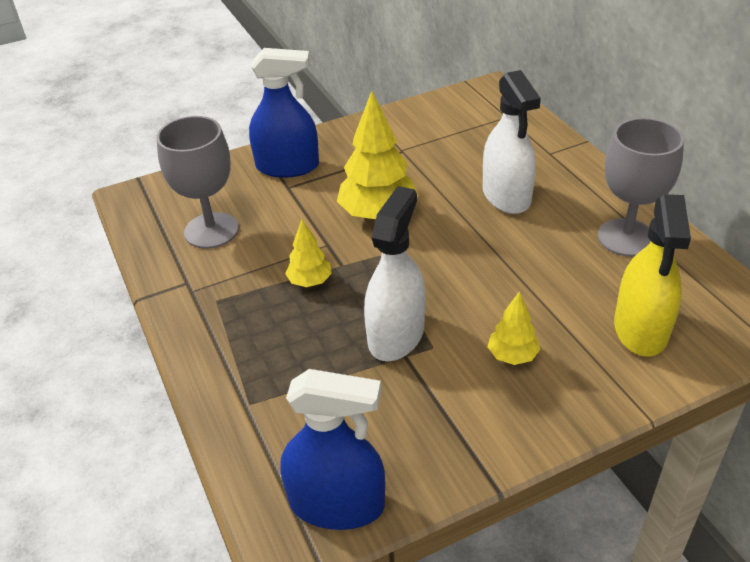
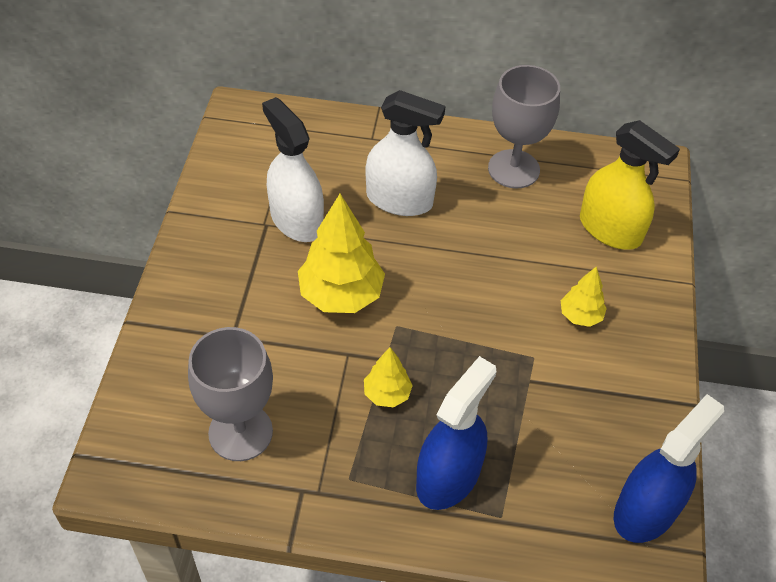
camera: 60 degrees left, 10 degrees up
blue spray bottle [249,48,319,178] -> blue spray bottle moved to [416,356,497,510]
white spray bottle [364,186,426,362] -> white spray bottle moved to [262,97,324,242]

